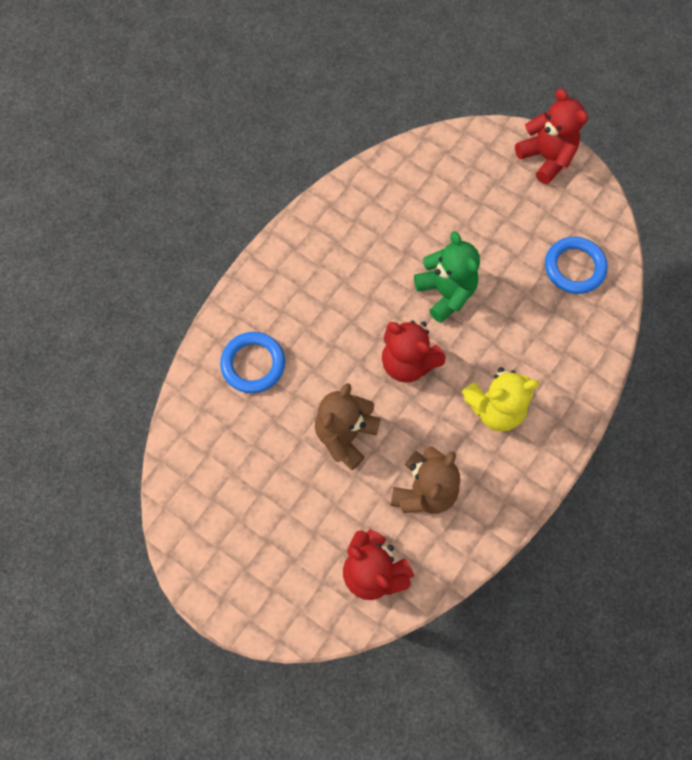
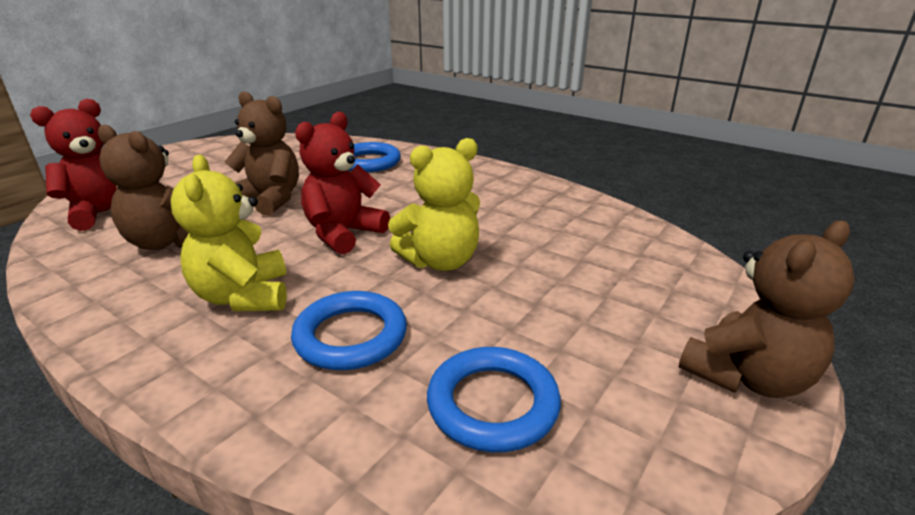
camera: 90 degrees right, 40 degrees down
green teddy bear [414,231,480,323] -> yellow teddy bear [388,138,480,271]
red teddy bear [515,89,588,184] -> brown teddy bear [679,220,855,398]
none -> blue ring [291,291,407,370]

